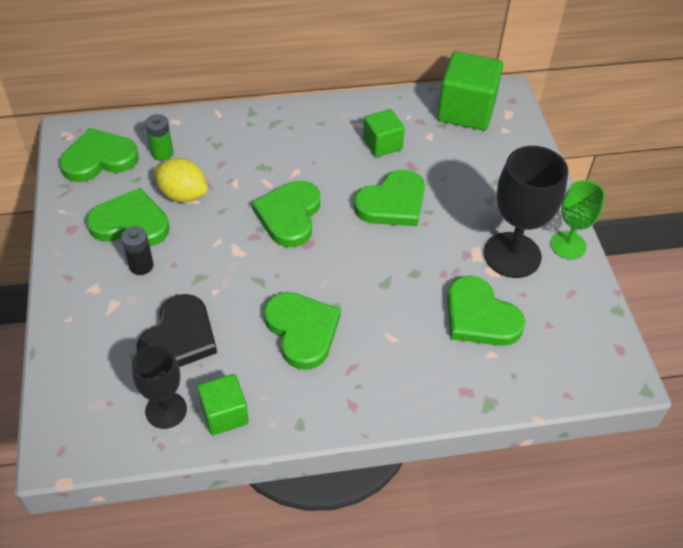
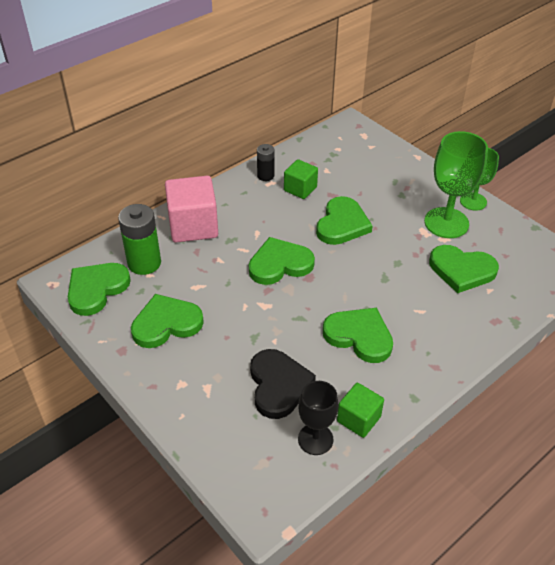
camera: 30 degrees left, 5 degrees down
black battery [121,226,154,275] -> black battery moved to [257,144,275,181]
green battery [145,114,173,161] -> green battery [118,204,161,275], size x1.73
yellow lemon [154,158,208,202] -> none
green heart [252,181,320,247] -> green heart turned 90 degrees clockwise [249,237,315,285]
green cube [437,51,503,130] -> none
black goblet [484,146,568,278] -> green goblet [424,131,488,238]
none -> pink cube [165,176,218,243]

